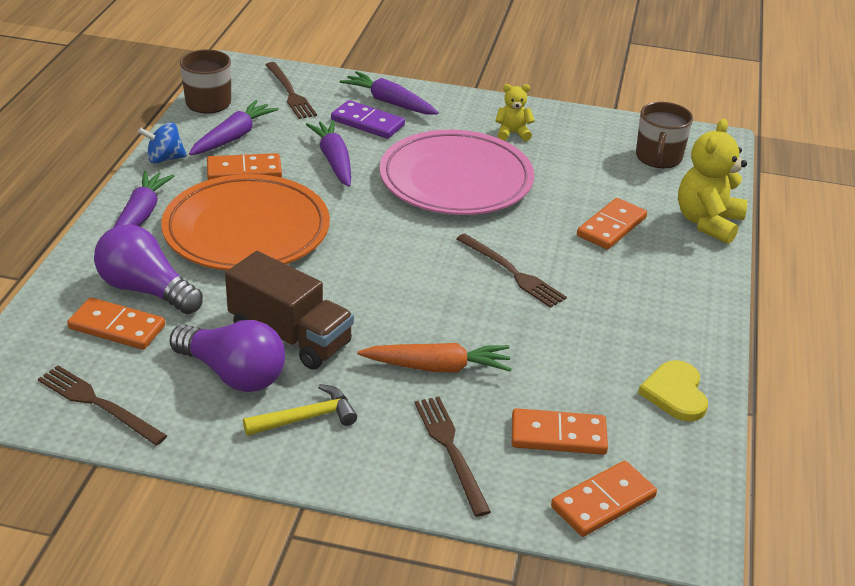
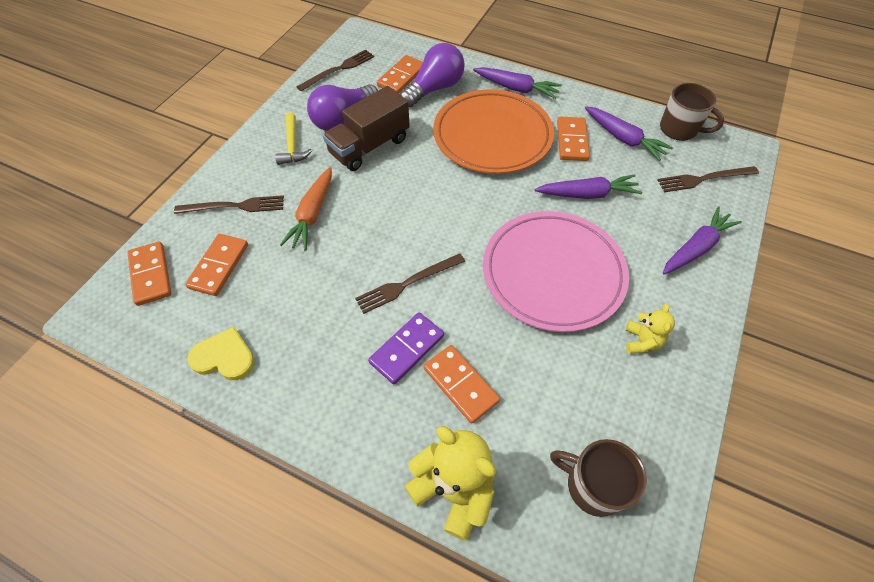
camera: 105 degrees right, 20 degrees up
blue spinning top [138,122,187,164] -> none
purple domino [331,100,405,139] -> purple domino moved to [368,312,444,385]

